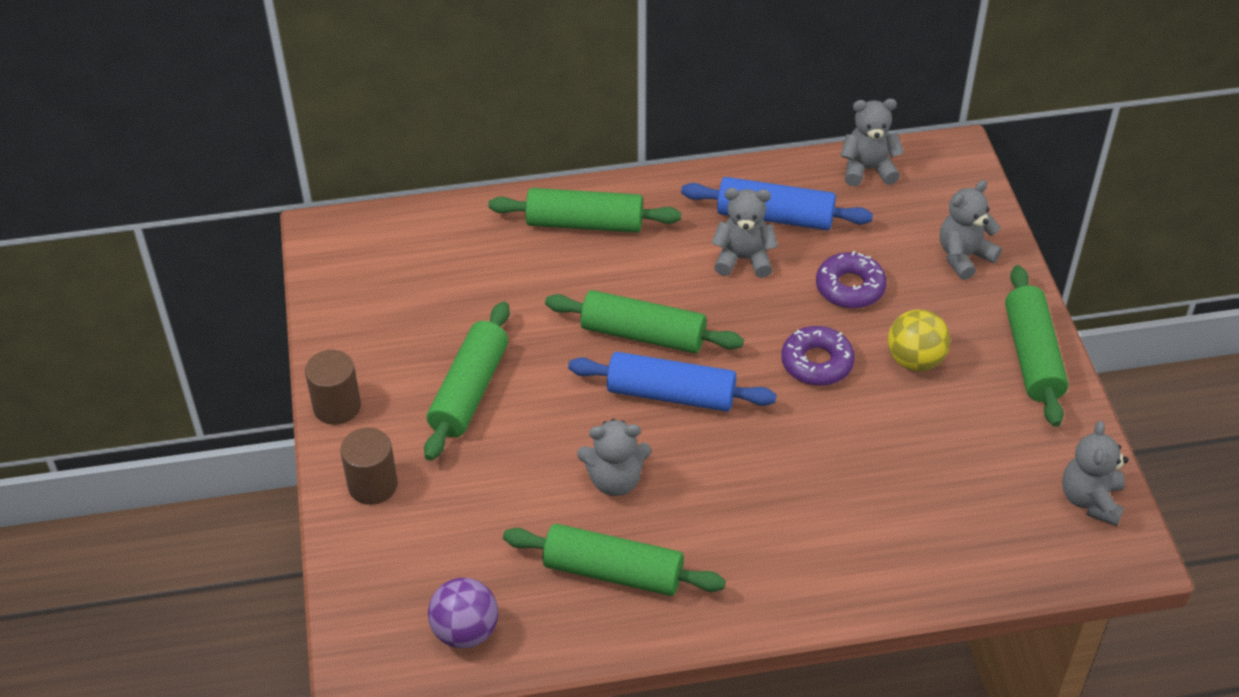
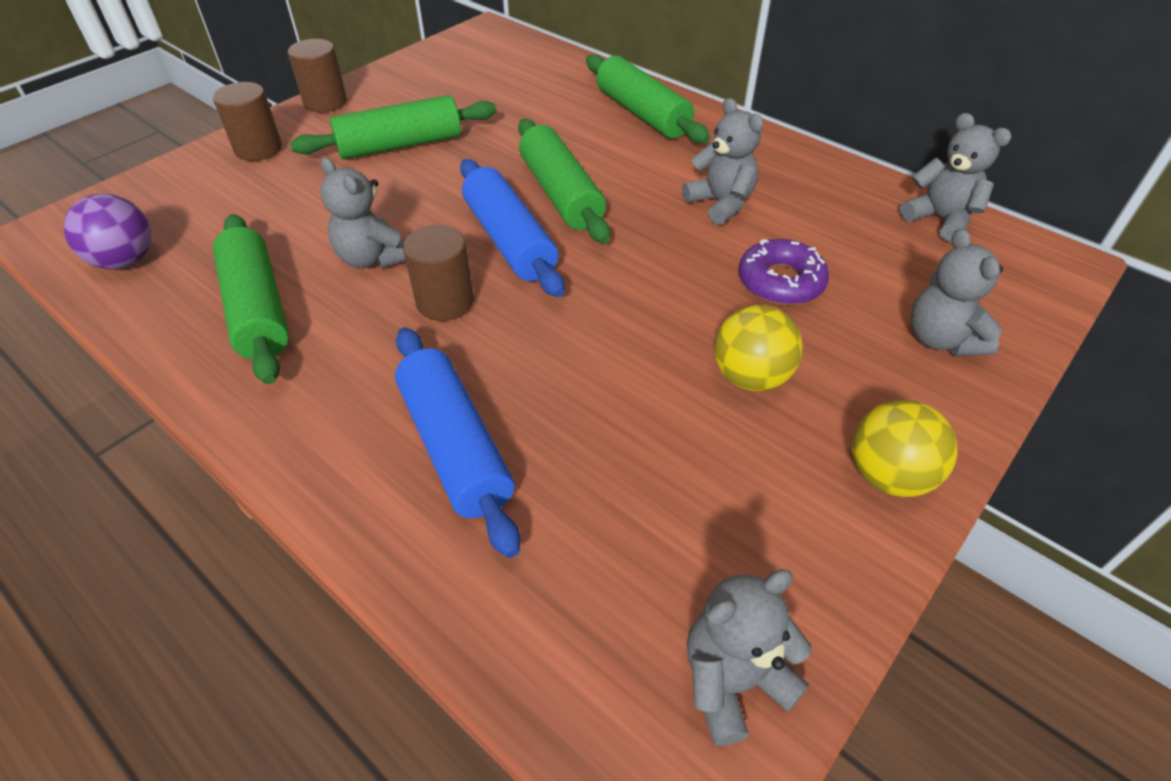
camera: 50 degrees right, 0 degrees up
blue rolling pin [681,177,873,230] -> blue rolling pin moved to [395,327,520,558]
purple donut [781,326,855,386] -> none
grey teddy bear [940,180,1002,280] -> grey teddy bear turned 120 degrees counterclockwise [910,228,1003,356]
green rolling pin [1005,265,1068,427] -> yellow ball [852,400,958,497]
none -> brown cylinder [403,225,474,321]

